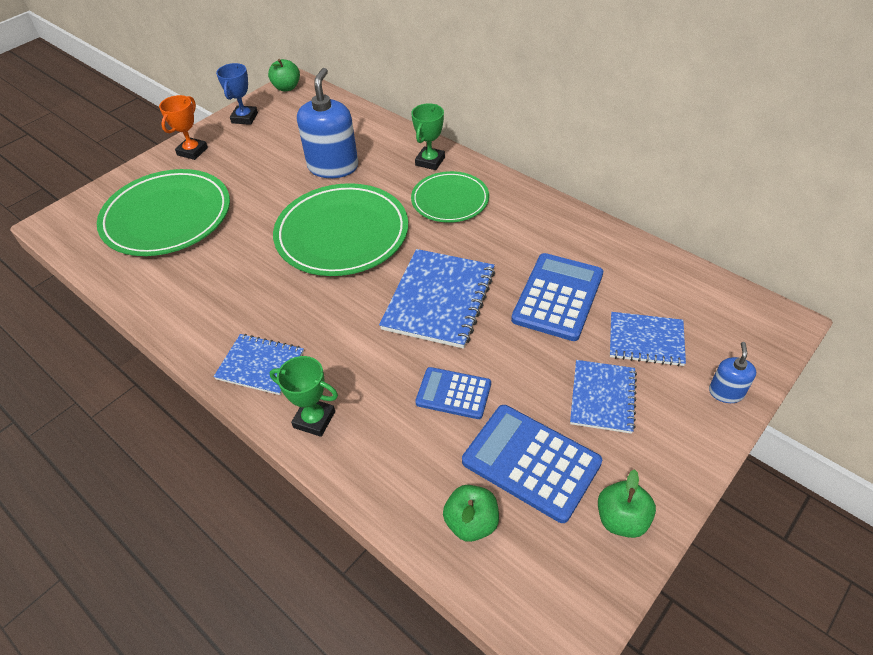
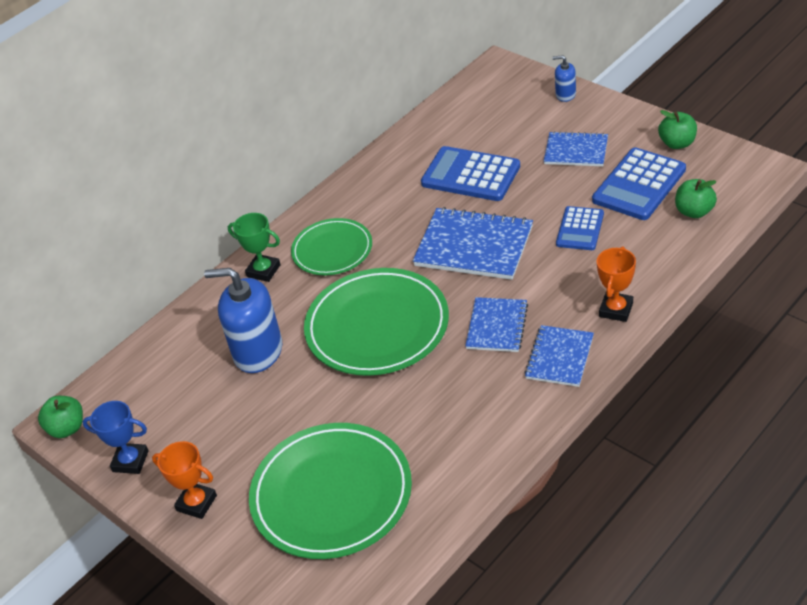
camera: 85 degrees left, 5 degrees down
green trophy [270,356,338,437] -> orange trophy [597,246,636,322]
blue notebook [610,312,686,366] -> blue notebook moved to [465,297,528,352]

